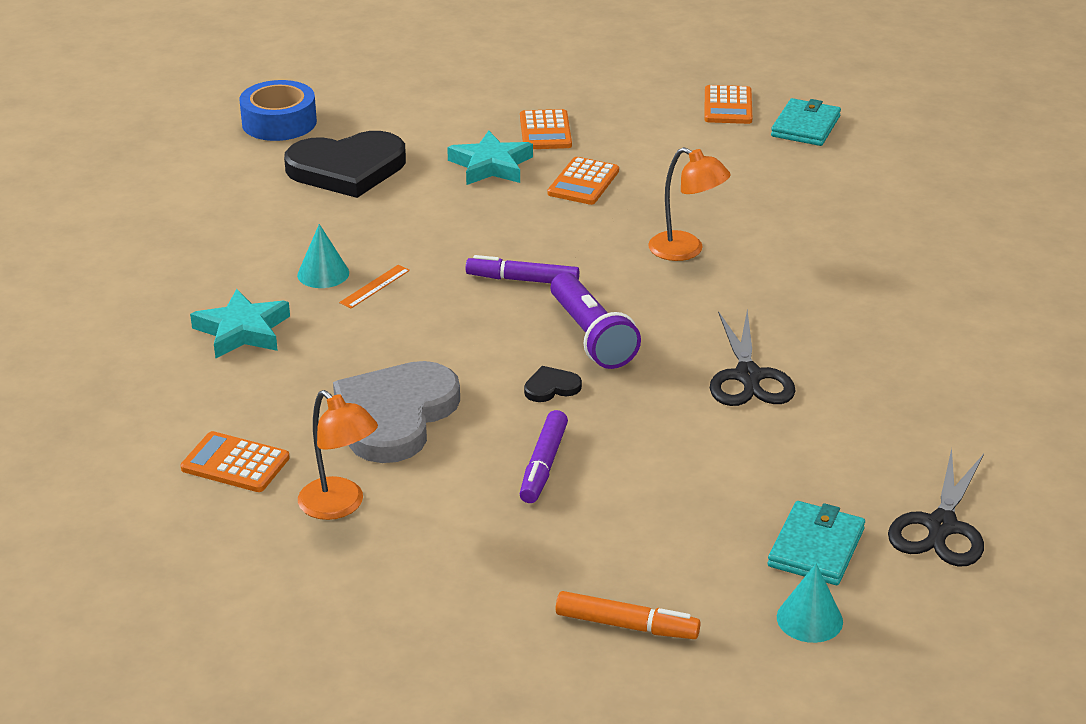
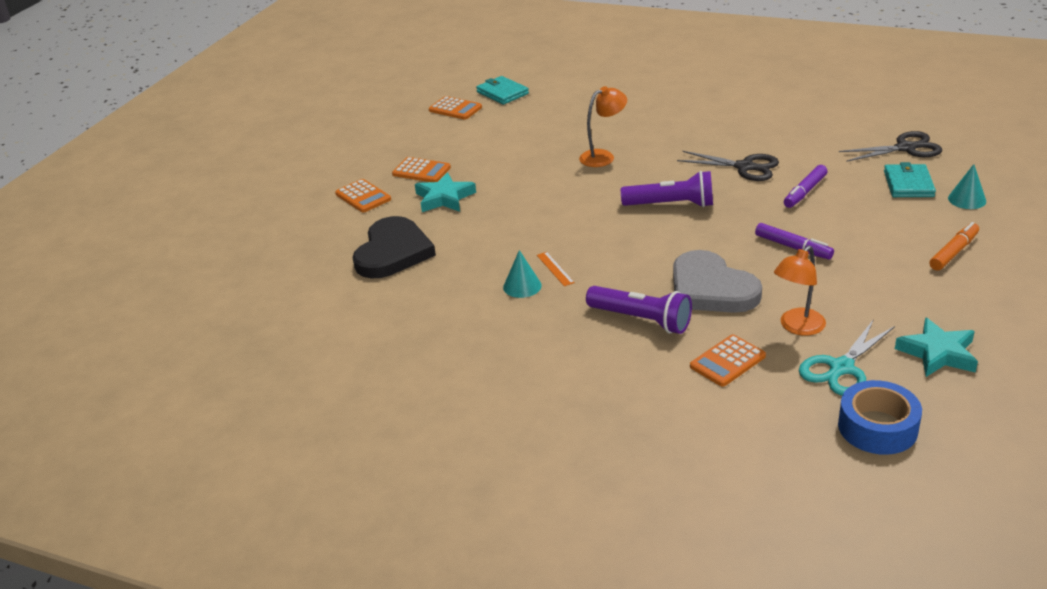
camera: 60 degrees left, 0 degrees up
turquoise star [190,289,290,358] -> turquoise star moved to [895,317,978,377]
blue tape [239,80,317,141] -> blue tape moved to [838,380,922,455]
orange lamp [298,390,378,520] -> orange lamp turned 150 degrees clockwise [774,246,826,336]
purple marker [466,255,579,283] -> purple marker moved to [784,165,827,208]
black heart [524,366,582,402] -> none
orange calculator [548,157,619,205] -> orange calculator moved to [335,179,391,213]
turquoise wallet [768,501,865,585] -> turquoise wallet turned 45 degrees clockwise [884,162,936,197]
black scissors [888,448,984,567] -> black scissors turned 60 degrees counterclockwise [839,131,942,162]
none -> purple flashlight [586,286,692,334]
none -> turquoise scissors [799,319,895,396]

